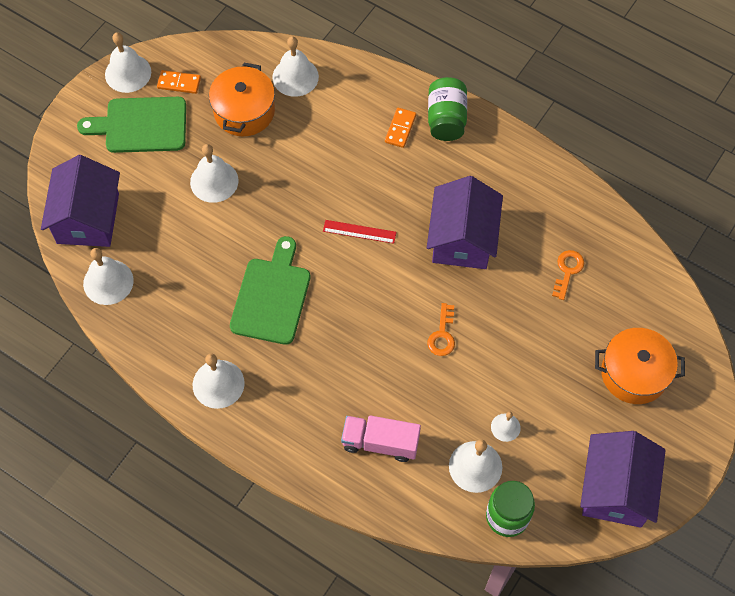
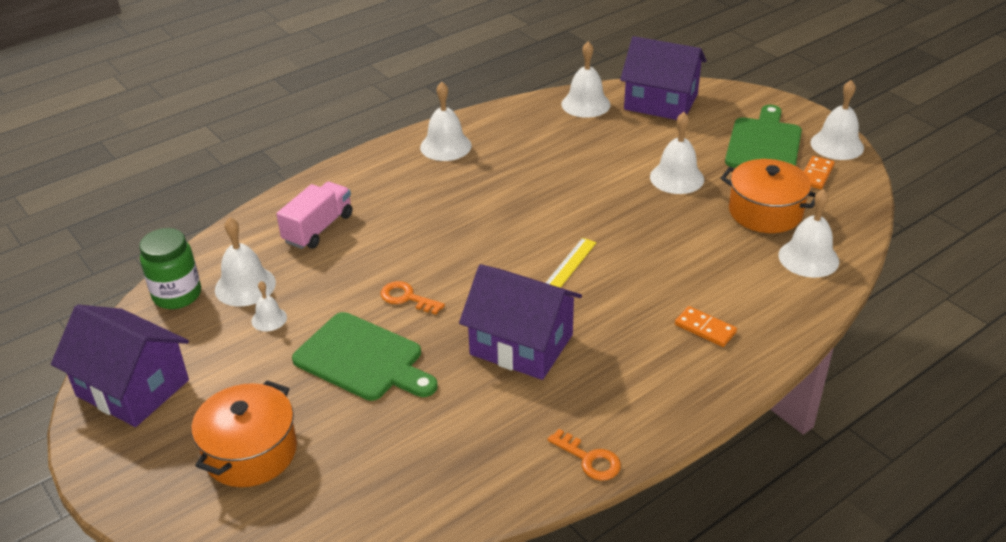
camera: 110 degrees right, 25 degrees down
green cutting board [230,236,310,345] -> green cutting board moved to [292,312,438,401]
red ruler [323,220,396,244] -> yellow ruler [545,238,597,288]
green jar [428,77,467,141] -> none
orange key [552,250,584,300] -> orange key moved to [547,429,621,481]

